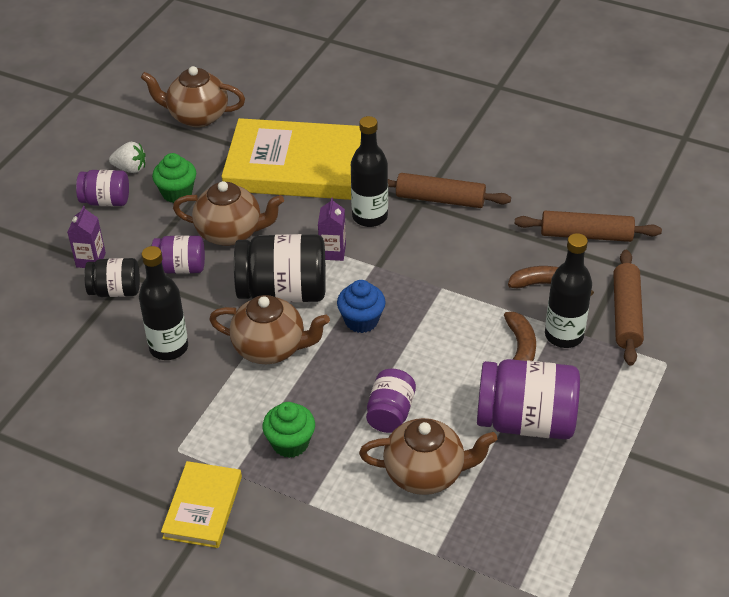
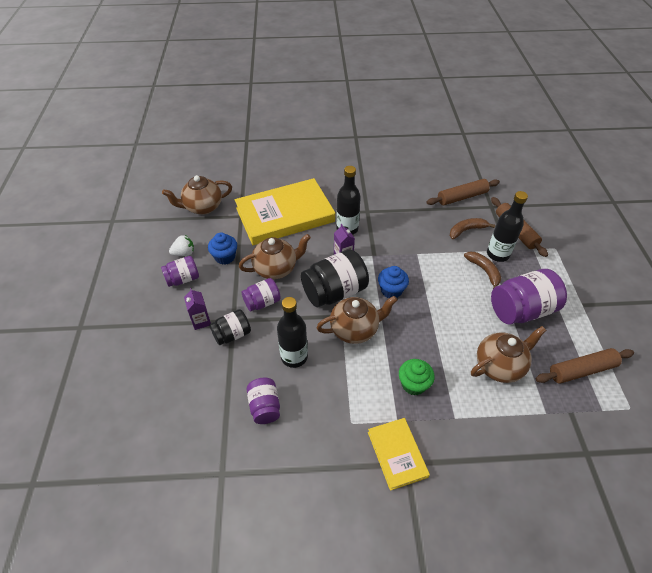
camera: 30 degrees left, 5 degrees up
green cupcake [152,153,196,203] -> blue cupcake [208,233,237,265]
purple jar [366,369,416,433] -> purple jar moved to [247,378,280,424]
brown rolling pin [388,173,511,208] -> brown rolling pin moved to [536,348,634,384]

